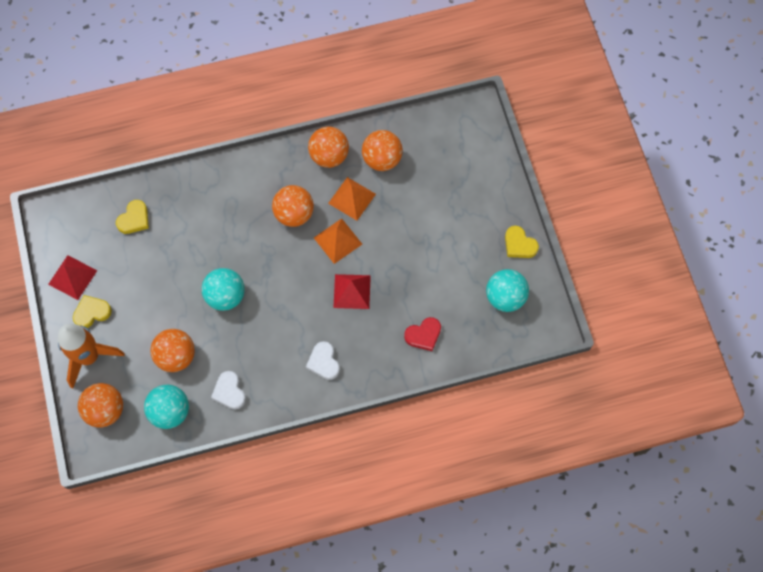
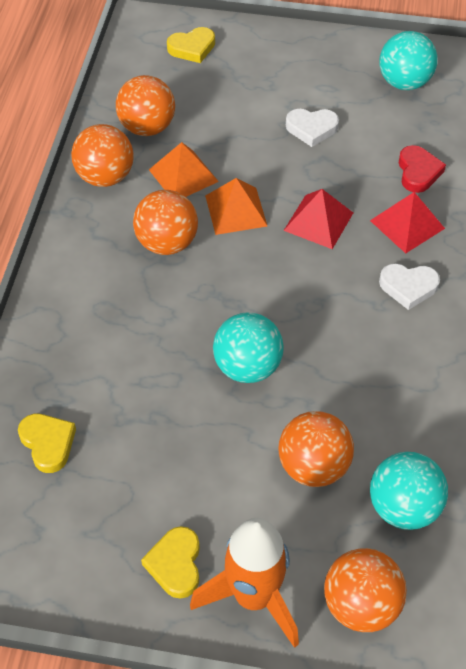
camera: 65 degrees left, 15 degrees down
red pyramid [48,255,97,300] -> red pyramid moved to [370,192,445,253]
white heart [211,371,246,409] -> white heart moved to [286,109,339,147]
yellow heart [505,226,539,258] -> yellow heart moved to [167,27,215,63]

